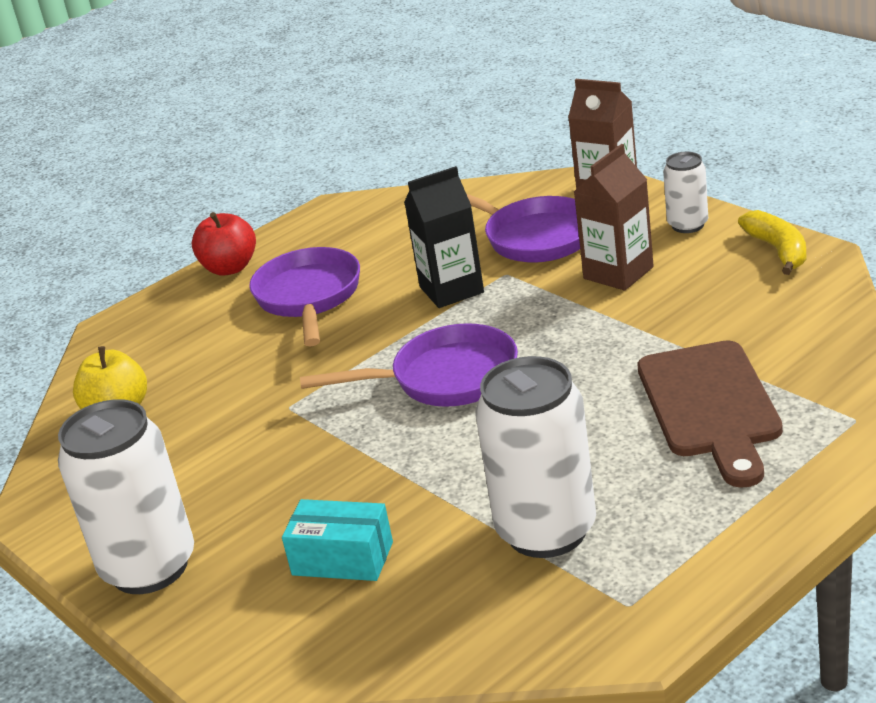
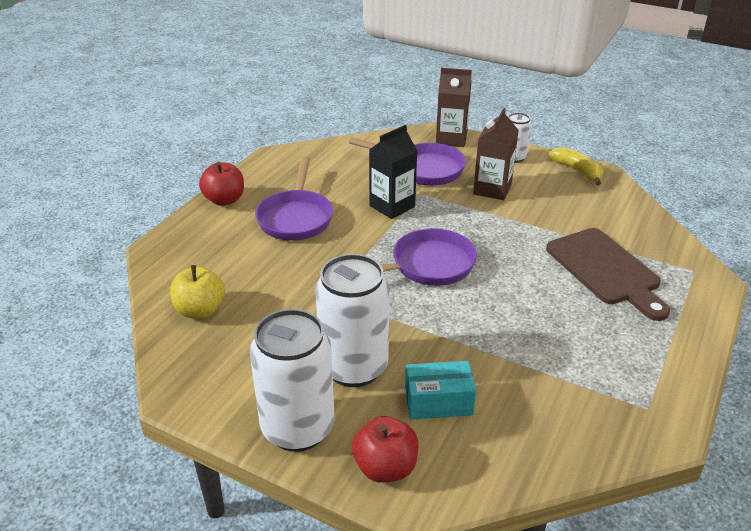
camera: 25 degrees left, 5 degrees up
purple pan [249,247,360,347] -> purple pan turned 150 degrees counterclockwise [255,156,333,241]
white can [476,356,596,558] -> white can moved to [315,254,389,387]
none -> red apple [352,416,419,483]

